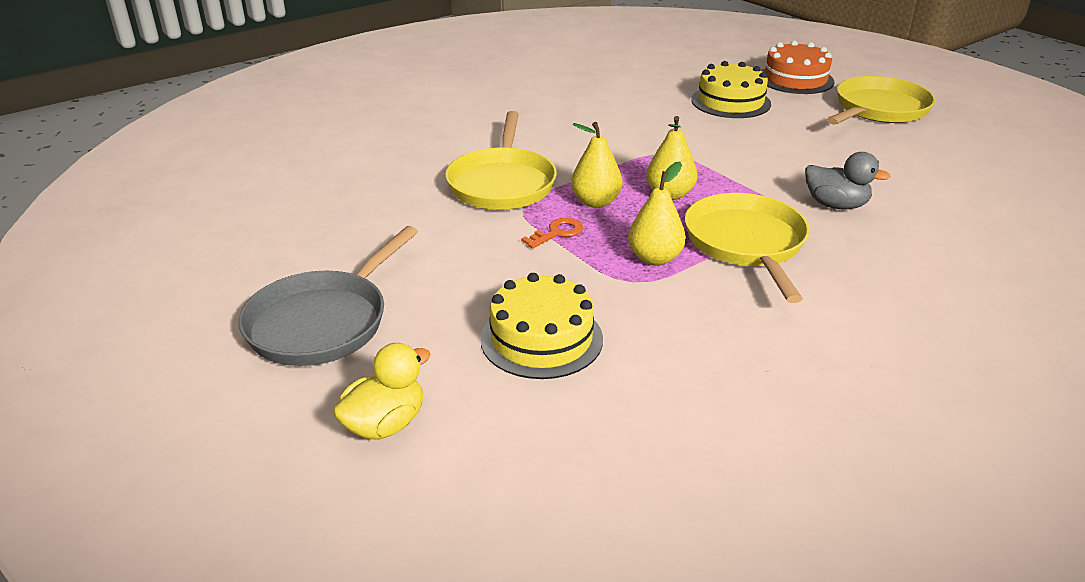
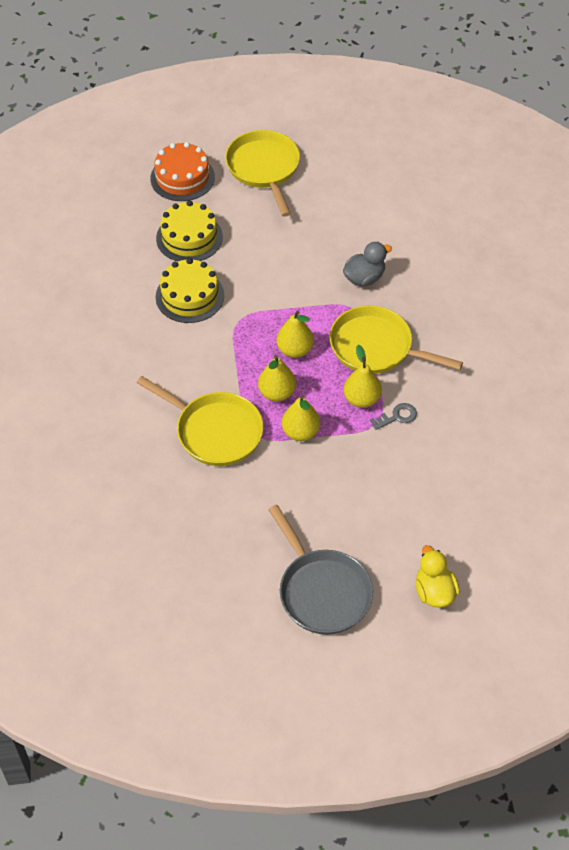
camera: 60 degrees left, 20 degrees up
yellow cake [480,273,603,379] -> yellow cake moved to [156,258,224,323]
orange key [521,218,583,248] -> yellow pear [282,395,320,441]
none -> grey key [370,403,417,430]

